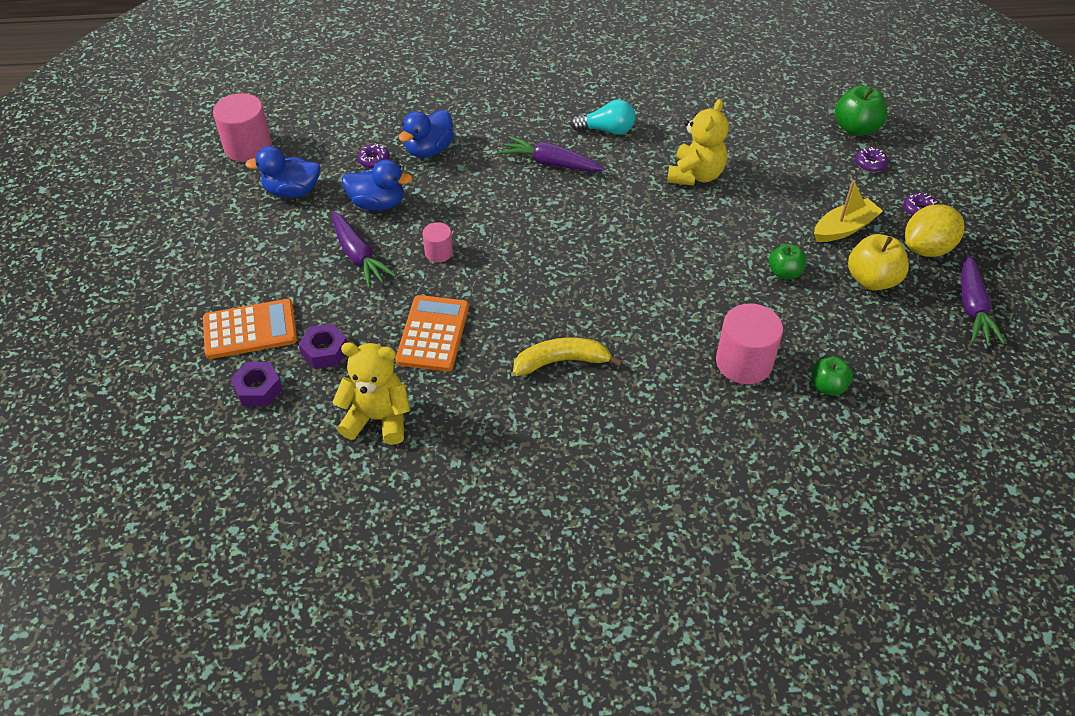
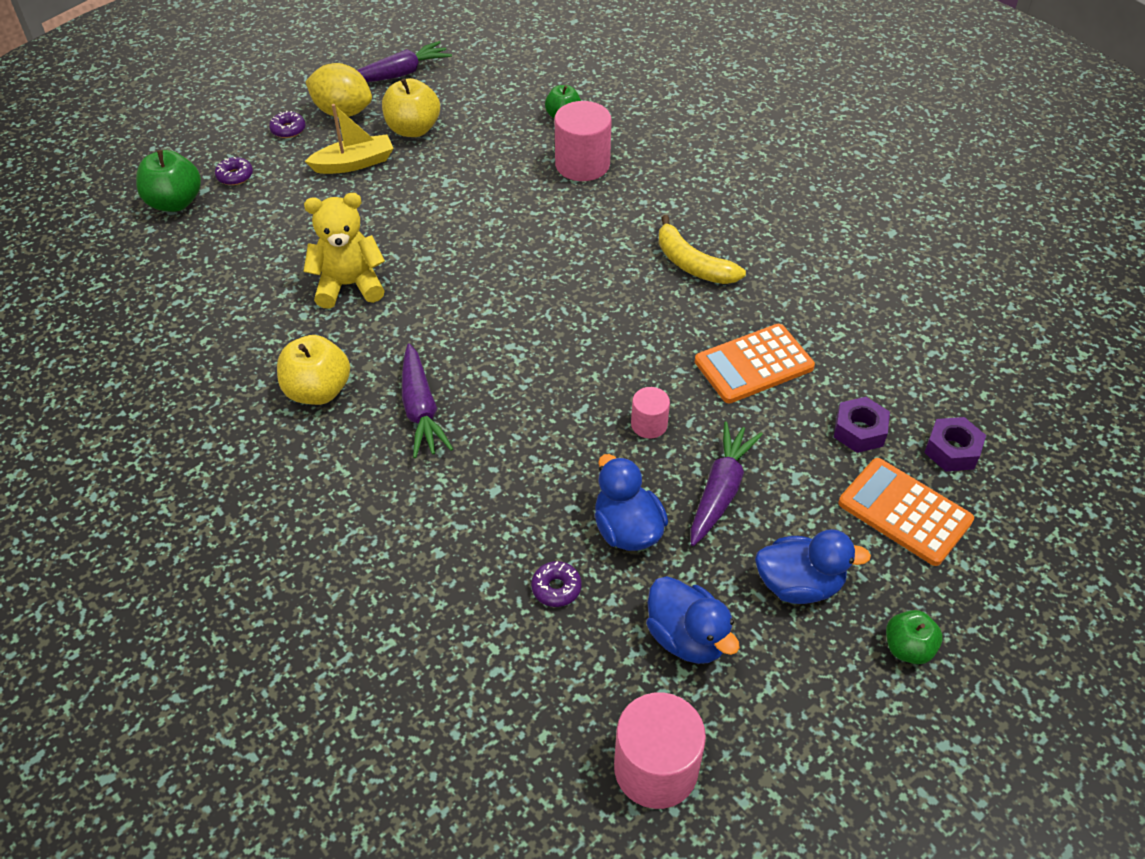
camera: 125 degrees left, 0 degrees up
yellow teddy bear [332,342,410,445] -> none
blue duck [399,110,454,158] -> blue duck moved to [755,529,871,604]
turquoise light bulb [570,99,635,135] -> yellow apple [277,335,350,405]
green apple [769,244,806,279] -> green apple moved to [886,610,943,664]
yellow boat [814,180,883,242] -> yellow boat turned 135 degrees clockwise [305,104,394,174]

